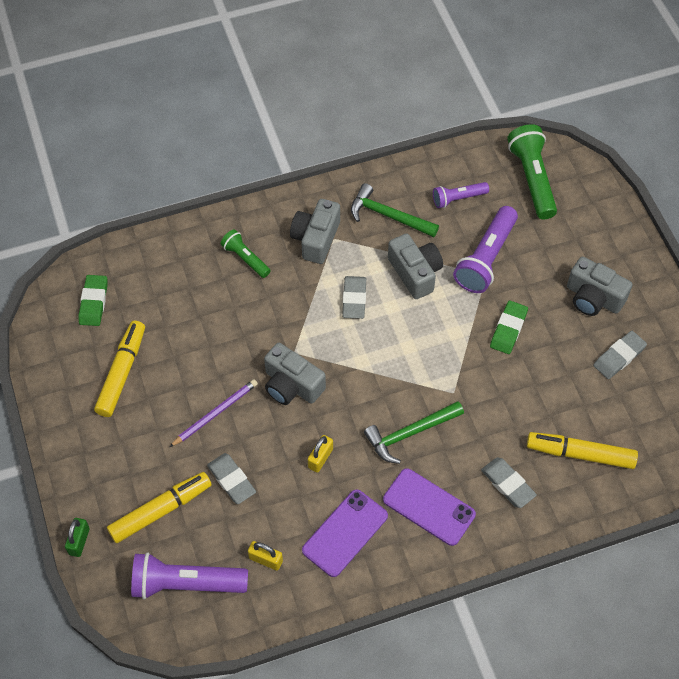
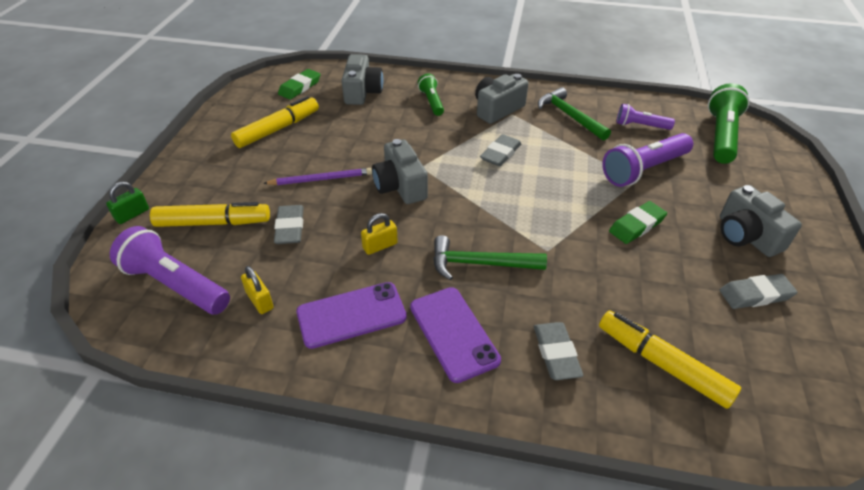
camera: 30 degrees right, 15 degrees down
grey camera [388,234,443,299] -> grey camera moved to [342,54,383,105]

